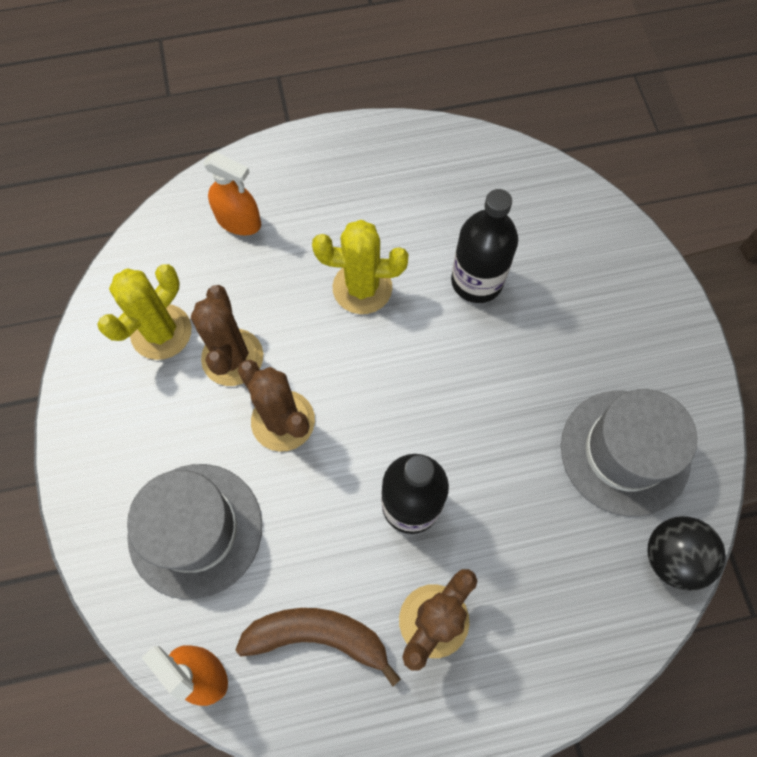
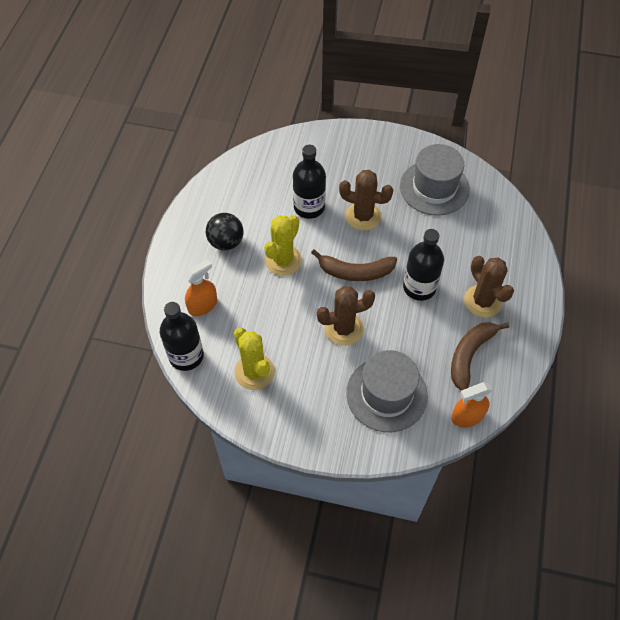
camera: 65 degrees left, 10 degrees down
brown cactus [191,285,263,386] -> brown cactus moved to [339,170,393,231]
black ball [648,516,726,590] -> black ball moved to [206,213,244,251]
none -> black bottle [160,302,204,371]
none -> brown banana [311,249,397,281]

